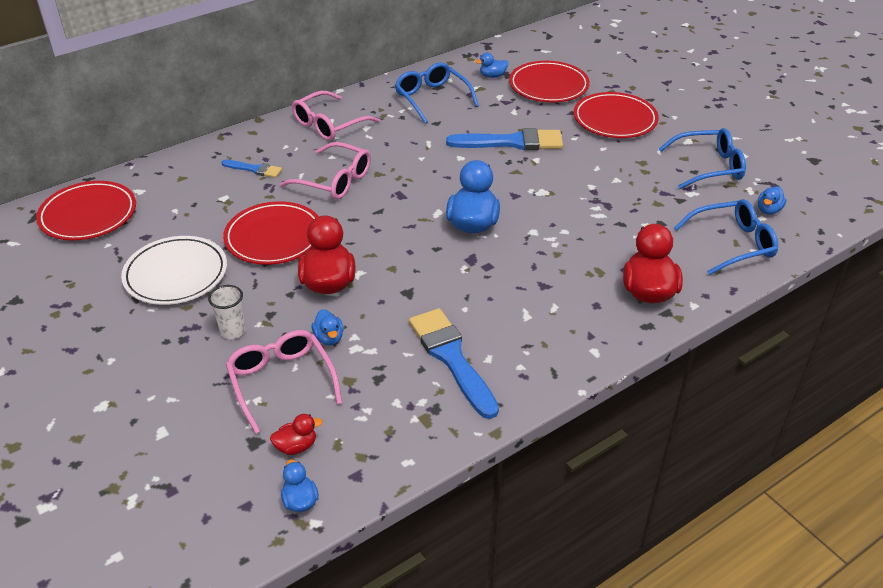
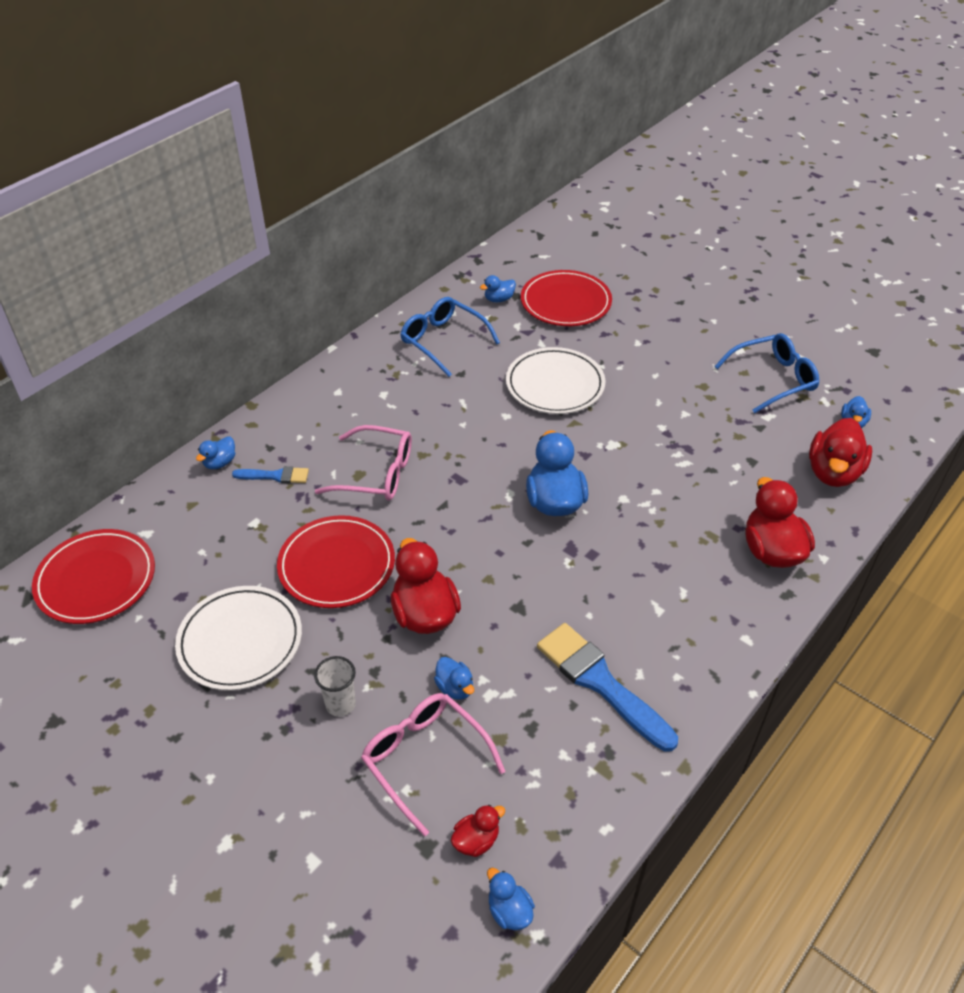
camera: 15 degrees left, 5 degrees up
pink glasses [292,91,380,141] -> none
blue brush [446,128,563,150] -> white plate [506,347,605,414]
red plate [574,92,659,138] -> none
blue glasses [674,199,778,275] -> red duck [809,418,872,487]
none -> blue duck [196,436,235,469]

